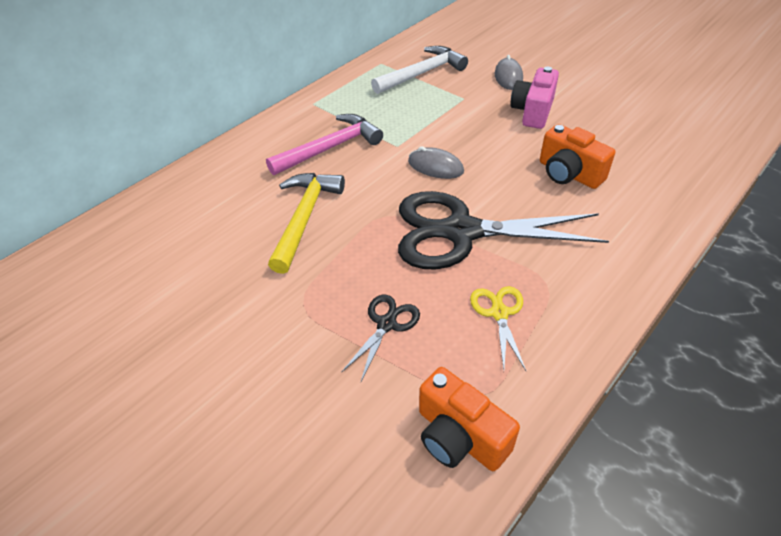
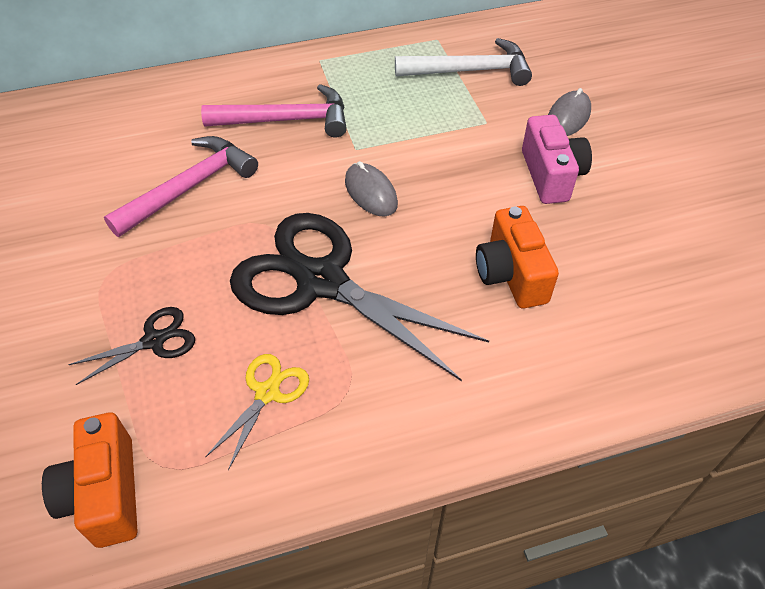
camera: 30 degrees right, 5 degrees up
yellow hammer [268,173,345,274] -> pink hammer [104,136,258,237]
pink camera [510,66,559,129] -> pink camera turned 120 degrees clockwise [522,115,592,204]

